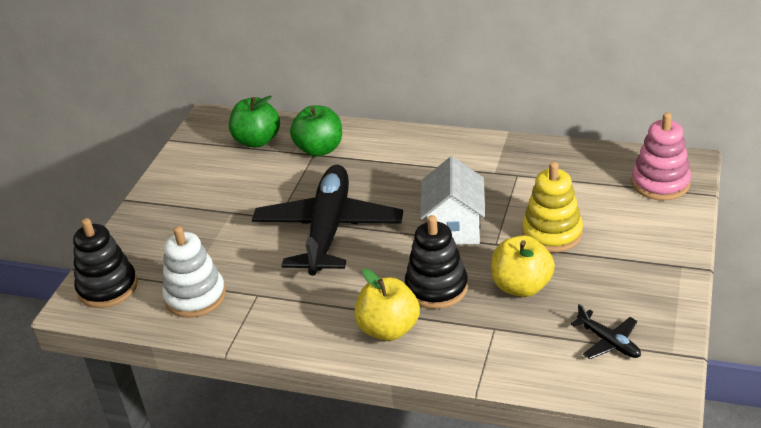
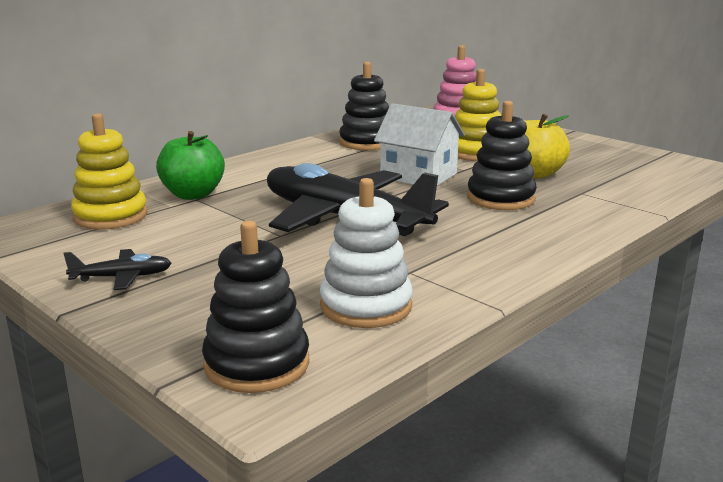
camera: 65 degrees left, 15 degrees down
green apple [229,96,280,148] -> yellow stacking toy [71,113,148,230]
yellow apple [355,269,420,341] -> none
black plane [571,304,641,359] -> black plane moved to [63,249,172,290]
none -> black stacking toy [339,62,389,150]

